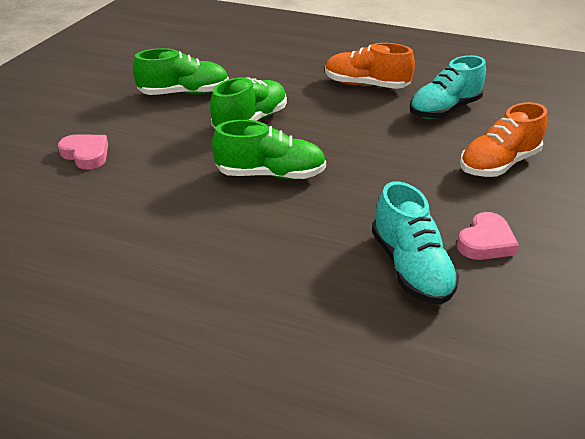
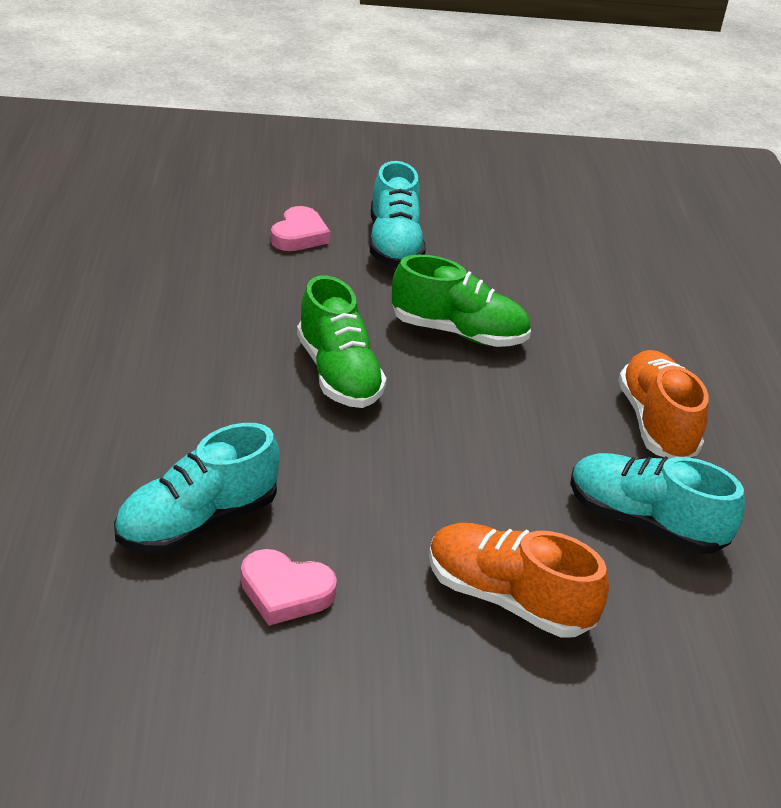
camera: 65 degrees right, 0 degrees up
green shoe [133,48,229,95] -> none
none -> turquoise shoe [370,161,426,268]

